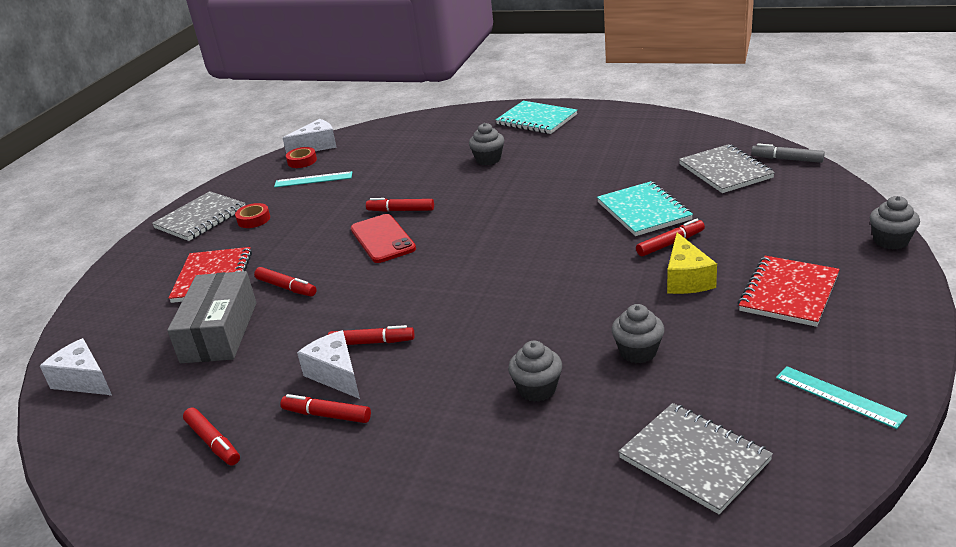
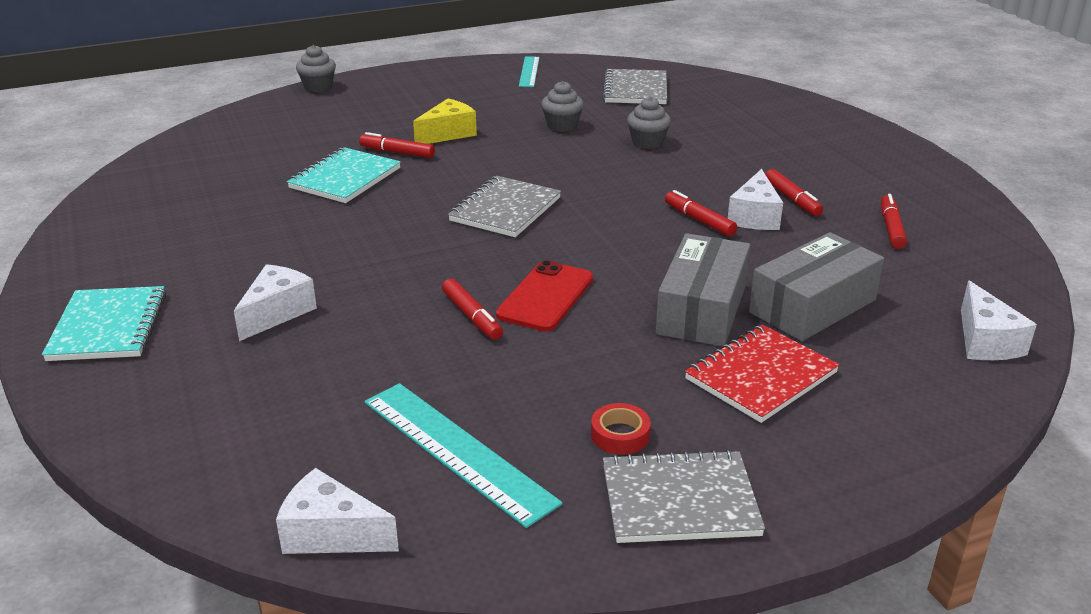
camera: 135 degrees left, 0 degrees up
red marker [254,267,317,296] -> grey box [656,233,751,346]
turquoise ruler [274,171,352,187] -> turquoise ruler [365,383,562,528], size x1.68
red tape [286,147,317,168] -> none
grey cupcake [469,123,504,165] -> white cheese [234,264,317,341]
grey notebook [679,144,775,193] -> grey notebook moved to [448,176,561,237]
red notebook [738,256,840,327] -> none
grey marker [751,143,825,163] -> none

